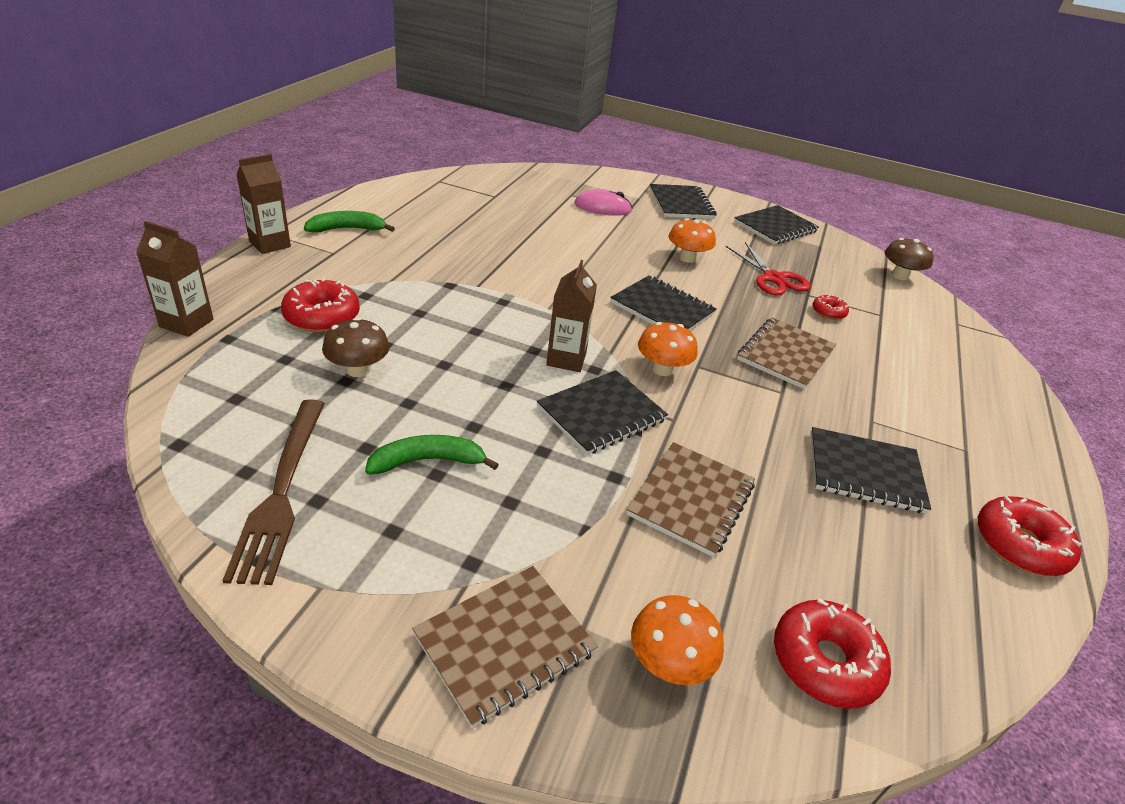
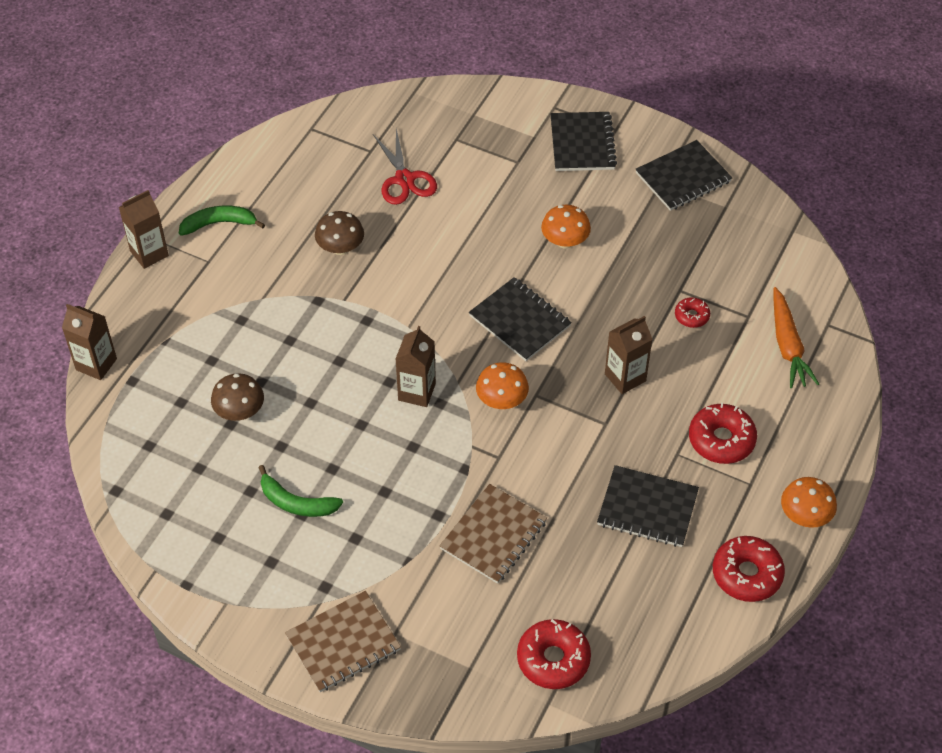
camera: 10 degrees right, 15 degrees up
brown fork [222,399,325,585] -> none
red donut [281,277,360,332] -> red donut moved to [689,403,757,464]
green banana [365,435,499,475] -> green banana turned 150 degrees counterclockwise [258,465,343,517]
black notebook [537,370,668,455] -> none
pink mouse [574,189,632,216] -> none
orange mushroom [631,595,724,685] -> orange mushroom moved to [781,477,837,528]
red scissors [725,242,811,296] -> red scissors moved to [373,129,437,205]
brown notebook [737,318,836,389] -> brown carton [605,316,653,394]
brown mushroom [885,238,934,280] -> brown mushroom moved to [315,211,364,255]
none -> orange carrot [773,287,819,388]

